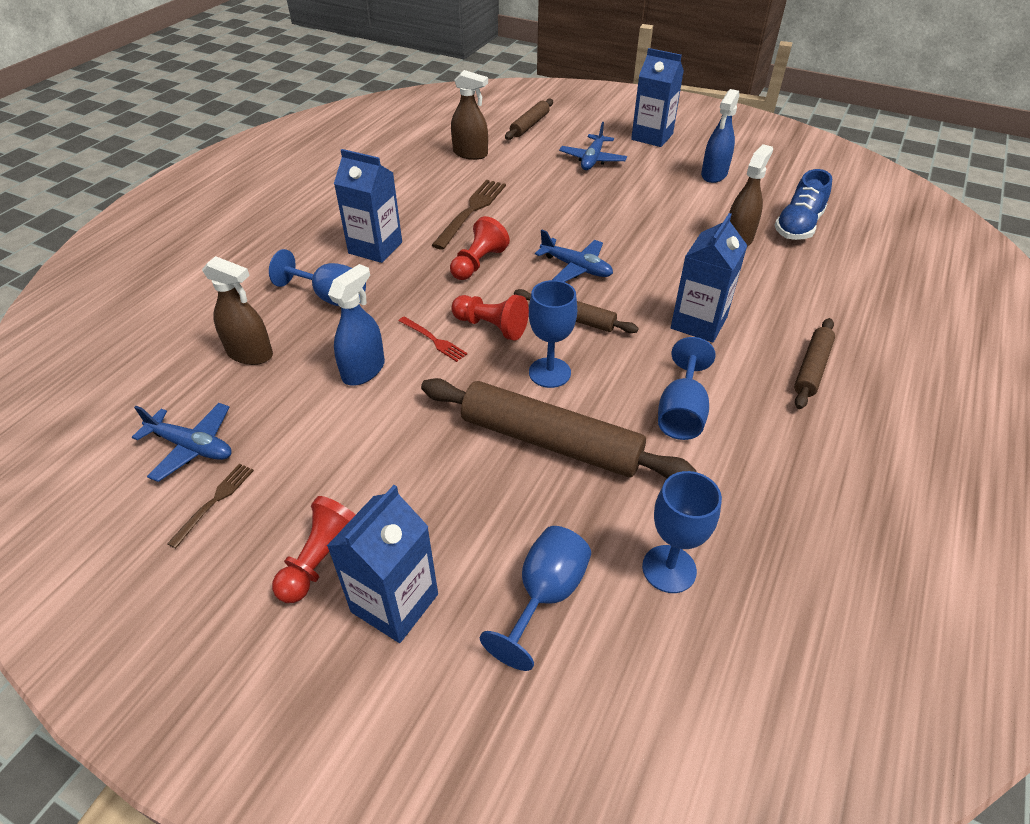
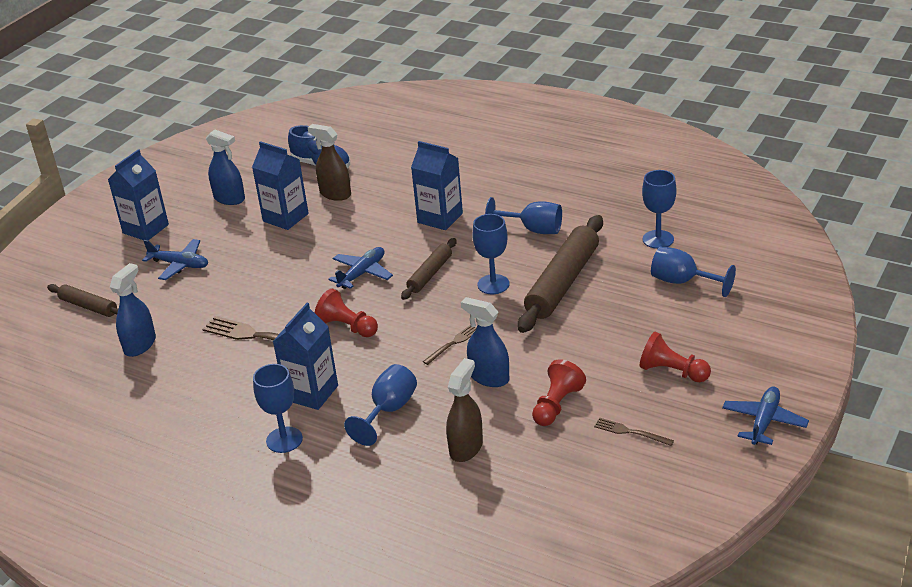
camera: 85 degrees left, 10 degrees down
blue plane [132,403,232,482] -> blue plane moved to [722,386,809,445]
blue carton [327,485,438,643] -> blue carton moved to [252,141,309,230]
red fork [399,316,467,362] -> brown fork [423,325,477,365]
brown spray bottle [451,70,488,160] -> blue spray bottle [110,263,156,357]
red pawn [451,295,529,341] -> red pawn moved to [532,359,586,426]
brown rolling pin [794,318,835,409] -> none
none -> blue goblet [253,364,303,453]

